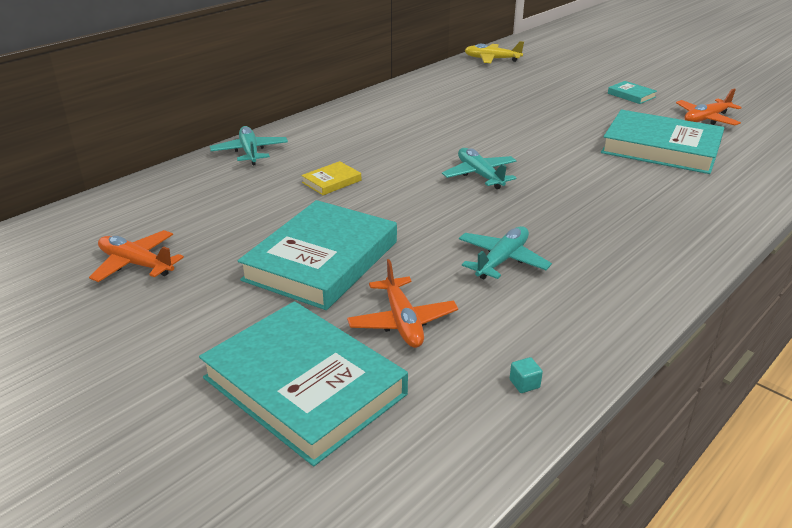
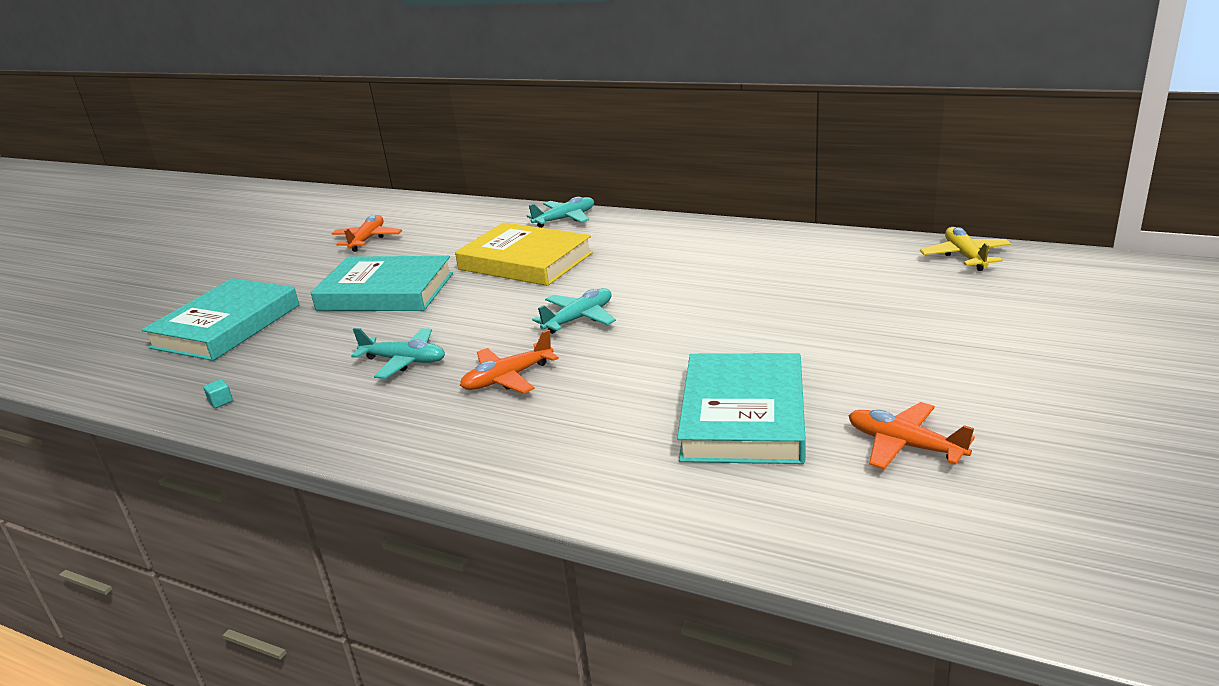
camera: 75 degrees right, 5 degrees down
yellow book [301,161,361,195] -> yellow book [455,222,593,286], size x2.34
orange plane [347,259,458,348] -> orange plane moved to [460,330,559,393]
turquoise book [608,81,657,104] -> none

